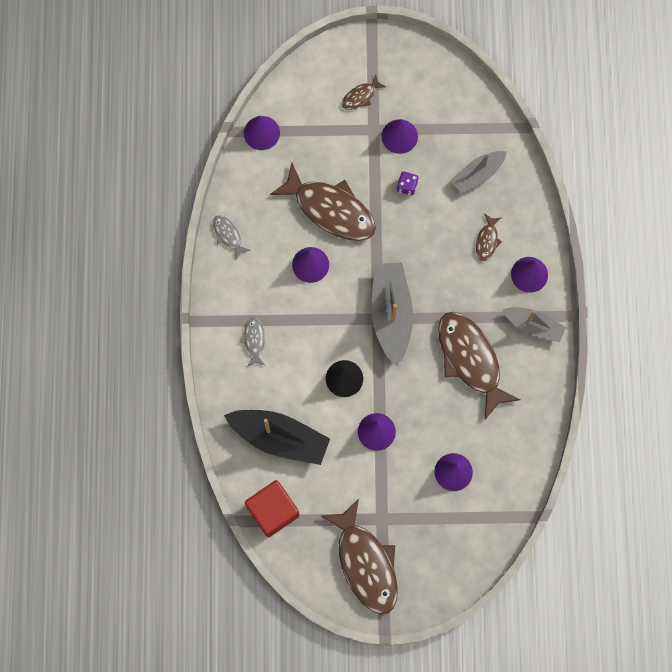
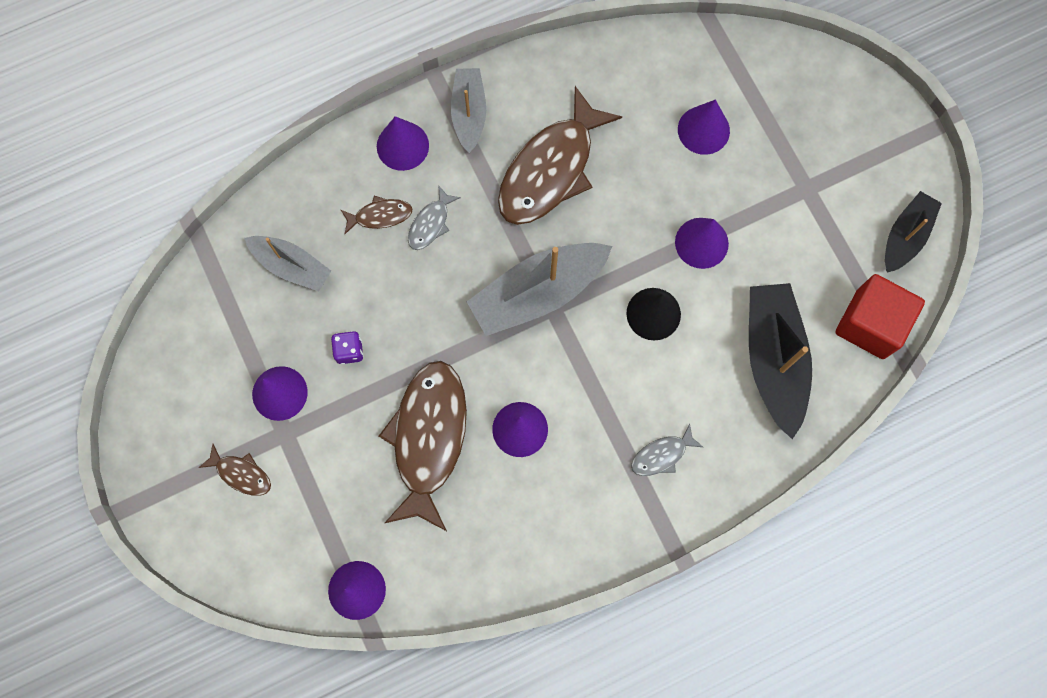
camera: 115 degrees left, 0 degrees up
grey fish [213,215,251,259] -> grey fish moved to [408,185,461,250]
brown fish [321,498,398,614] -> none
none -> black boat [885,191,942,273]

